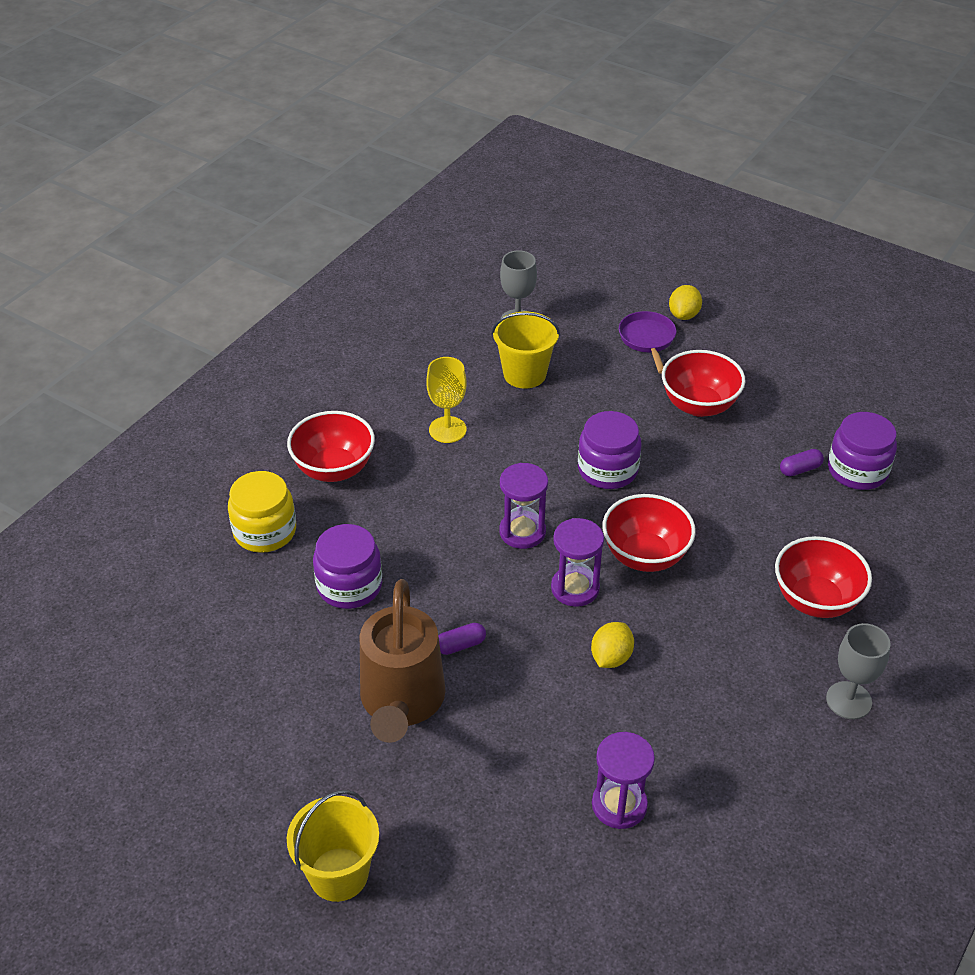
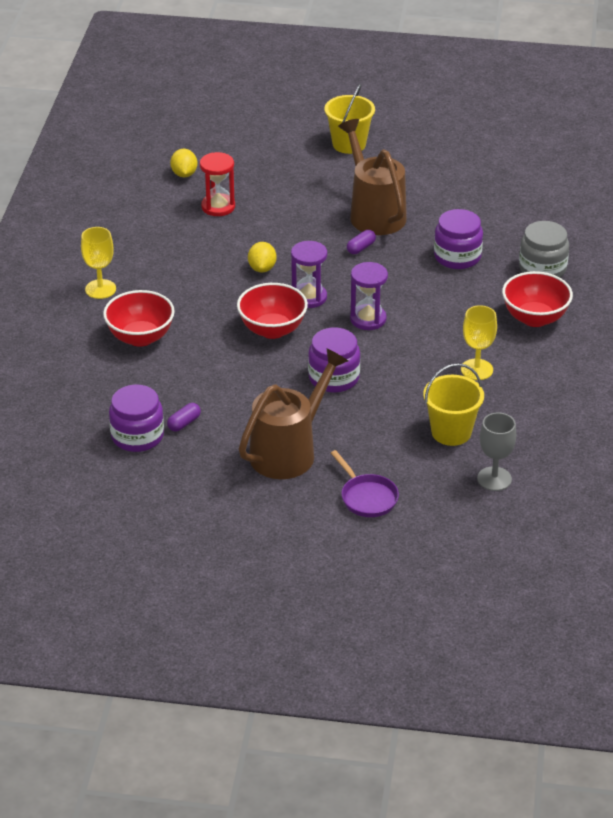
camera: 155 degrees right, 5 degrees down
yellow jar [228,471,296,553] -> grey jar [519,221,569,277]
purple hourglass [592,732,655,829] -> red hourglass [200,152,235,216]
red bowl [662,350,746,417] -> brown watering can [239,348,348,479]
yellow lemon [669,285,702,320] -> yellow lemon moved to [170,149,197,177]
grey goblet [826,623,891,719] -> yellow goblet [81,227,116,299]

